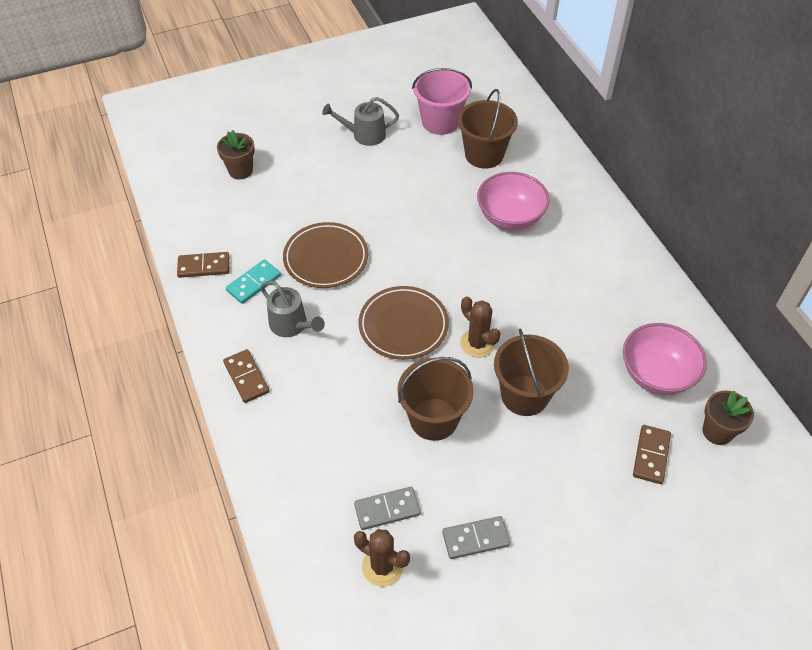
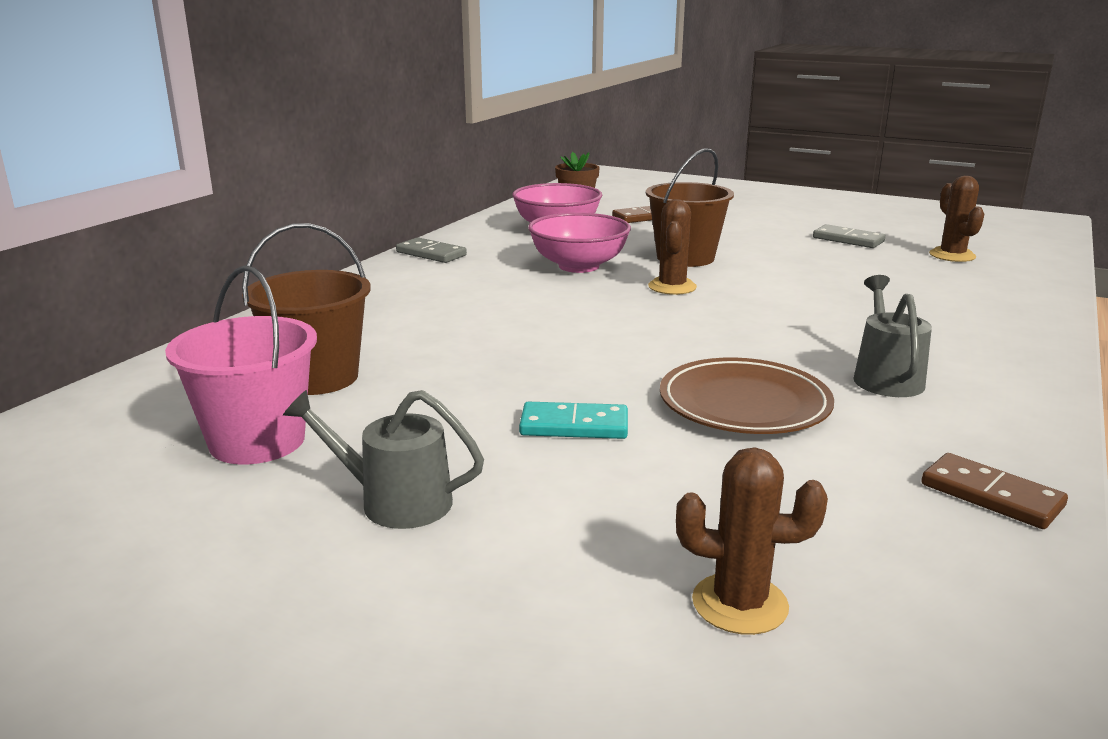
camera: 130 degrees left, 30 degrees down
brown flower pot [217,130,255,180] -> brown cactus [676,447,828,635]
brown domino [223,349,270,403] -> none
turquoise domino [226,260,281,304] -> turquoise domino moved to [519,402,628,439]
grey watering can [322,97,399,146] -> grey watering can turned 150 degrees clockwise [283,390,484,529]
grey domino [354,487,420,530] -> grey domino moved to [396,237,467,263]
brown plate [359,286,449,360] -> none
brown bucket [398,357,474,441] -> none
pink bowl [477,172,550,230] -> pink bowl moved to [528,213,631,273]

